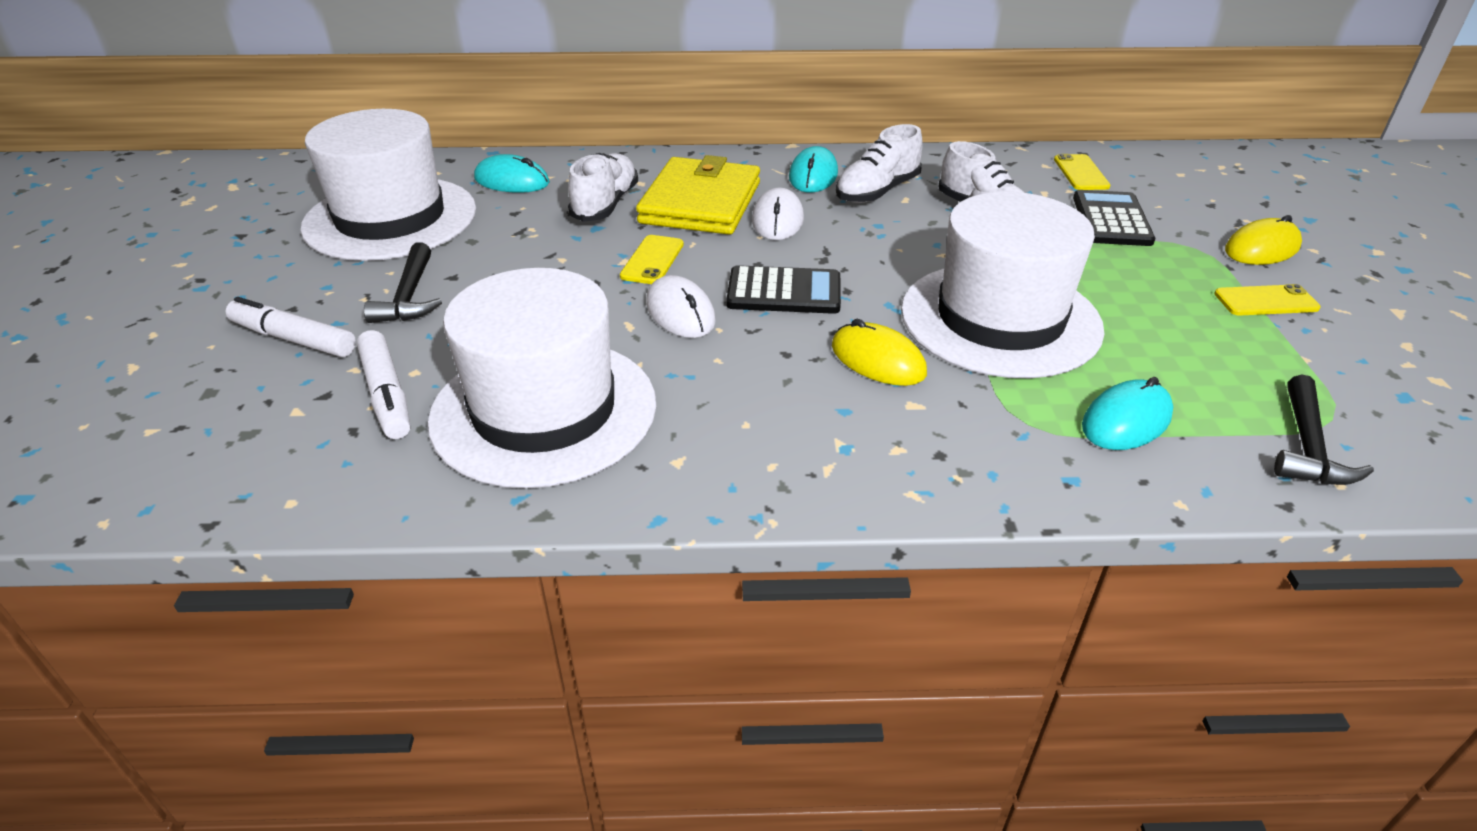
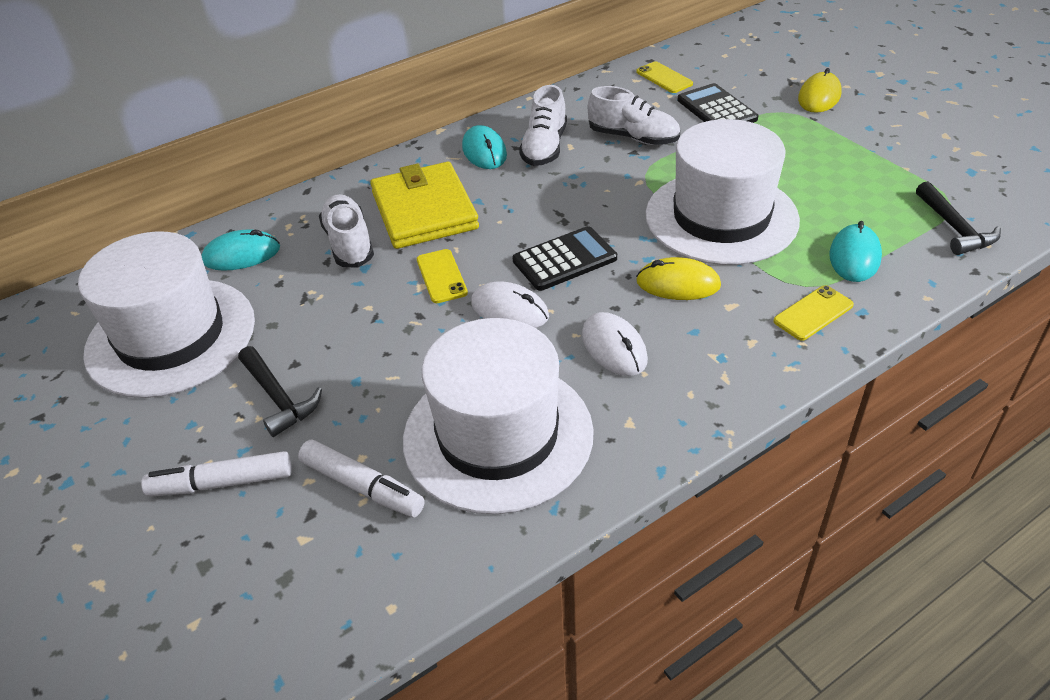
camera: 30 degrees left, 5 degrees up
white mouse [752,187,804,240] -> white mouse moved to [582,312,648,376]
yellow phone [1214,284,1321,315] -> yellow phone moved to [773,285,854,341]

